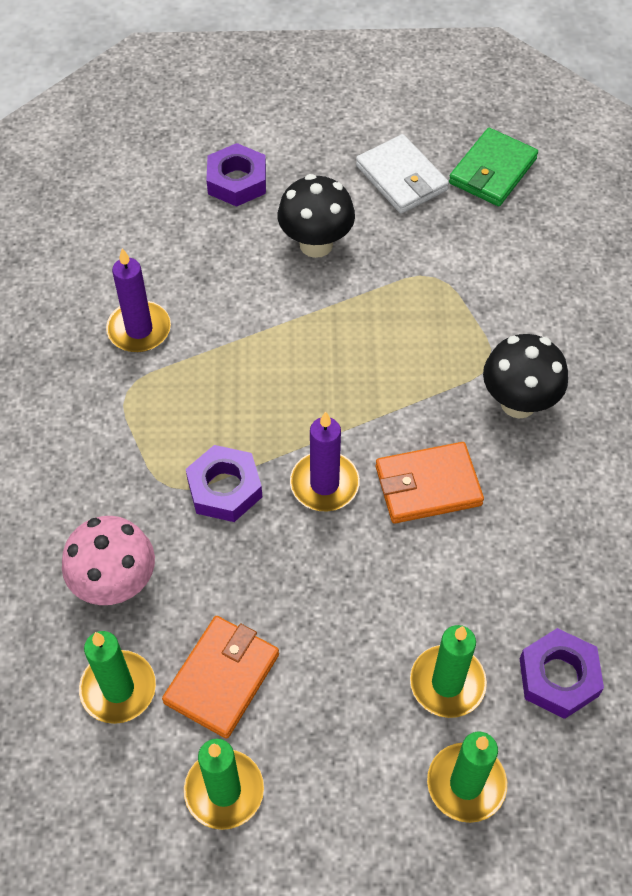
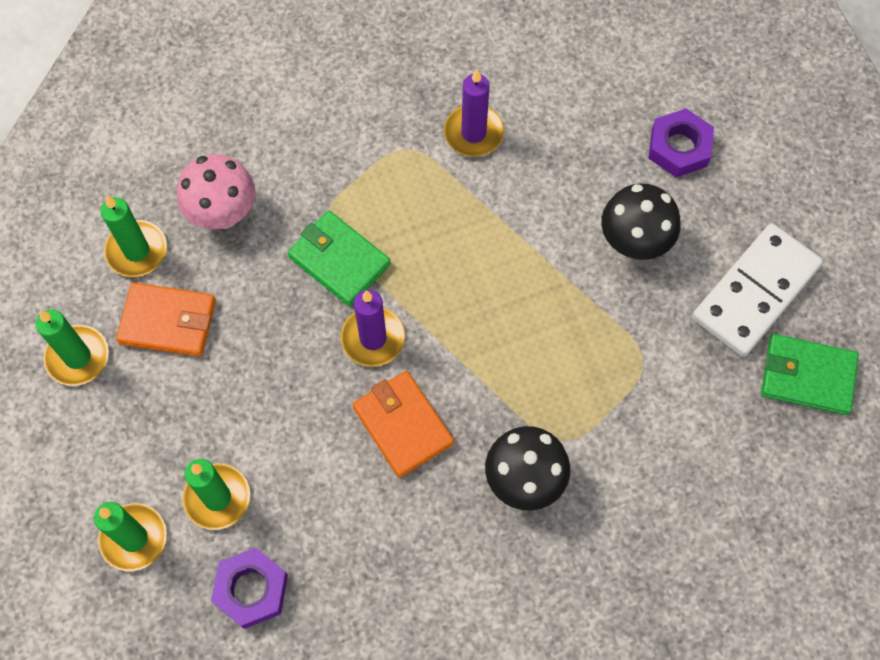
camera: 70 degrees right, 10 degrees up
purple nut [186,445,262,522] -> green wallet [287,211,391,306]
white wallet [356,134,449,214] -> white domino [692,223,823,357]

